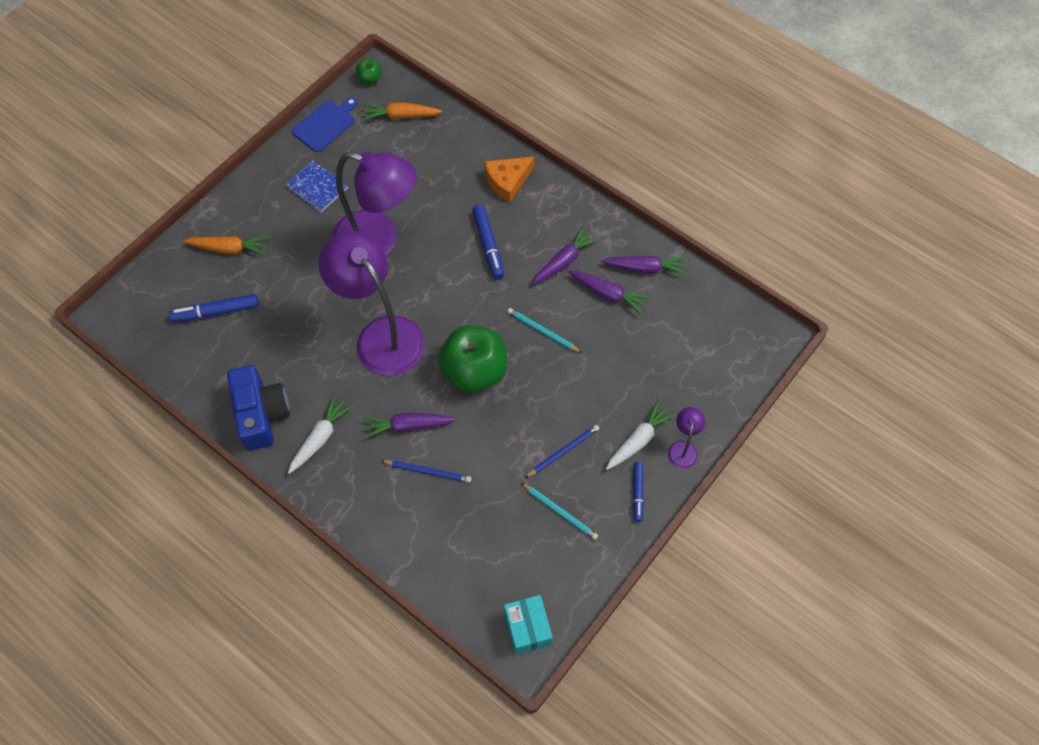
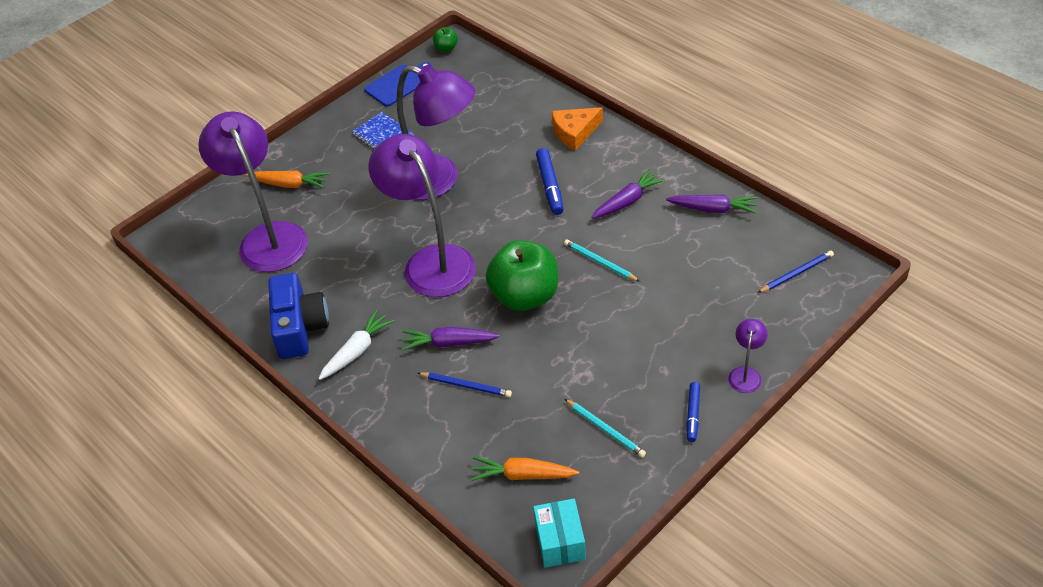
camera: 10 degrees right, 15 degrees down
blue marker [169,294,259,322] -> purple lamp [198,111,308,272]
orange carrot [363,102,442,120] -> orange carrot moved to [471,457,579,481]
blue pencil [525,425,599,478] -> blue pencil moved to [758,250,834,293]
purple carrot [568,271,651,315] -> none
white carrot [606,400,676,470] -> none

